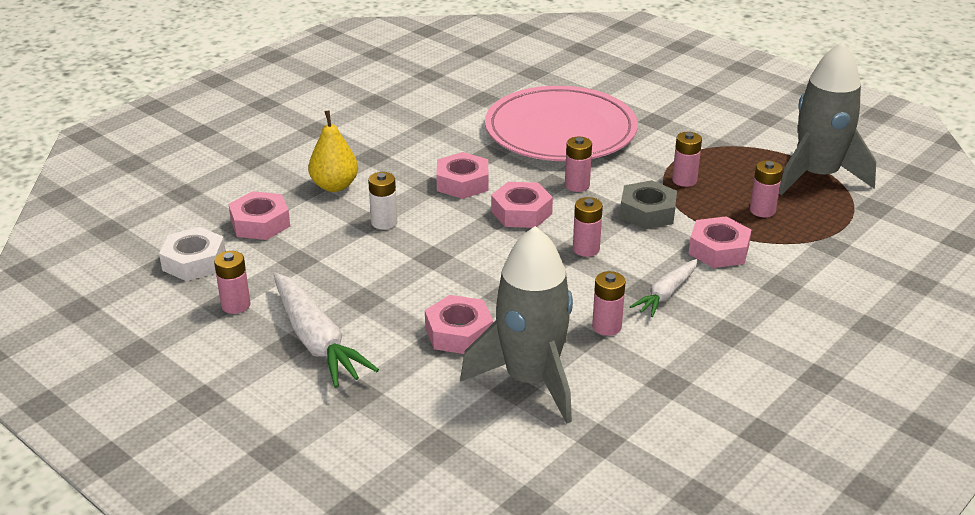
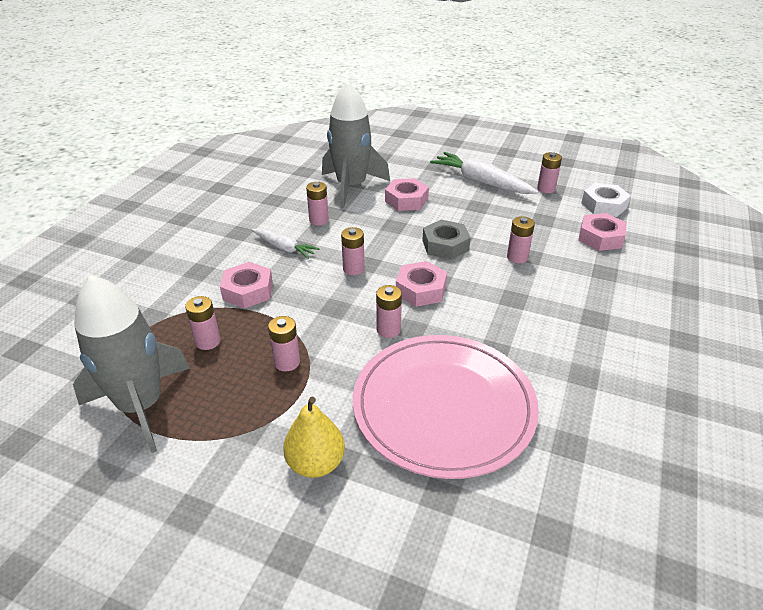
camera: 160 degrees right, 5 degrees up
yellow pear [308,110,358,192] -> yellow pear moved to [283,397,345,478]
white battery [368,172,397,230] -> pink battery [507,216,535,263]
pink nut [436,152,488,199] -> none
grey nut [620,180,677,229] -> grey nut moved to [422,220,471,260]
white carrot [630,259,698,317] -> white carrot turned 105 degrees clockwise [251,228,320,259]

